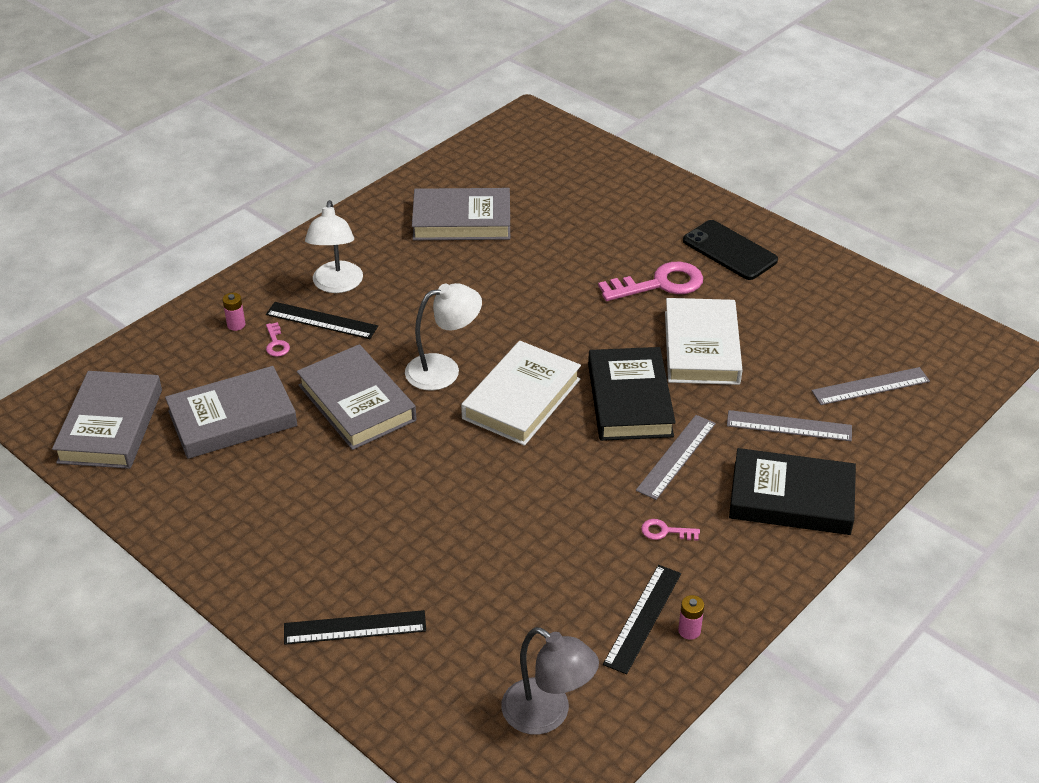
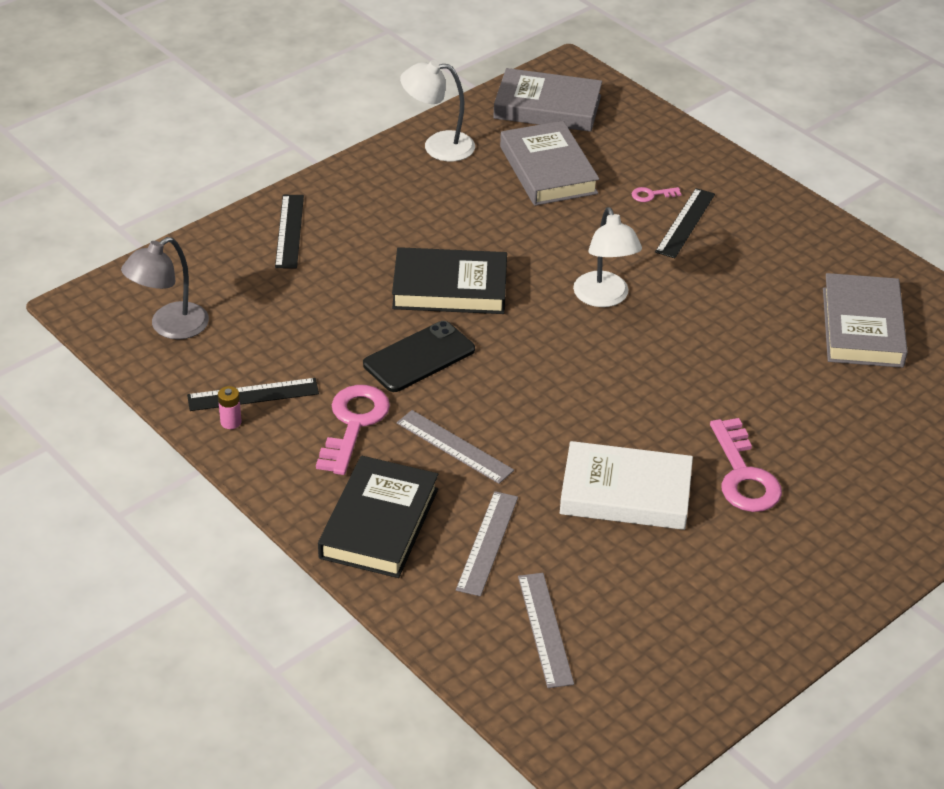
camera: 95 degrees right, 0 degrees up
pink battery [223,293,245,331] -> none
grey book [297,344,416,450] -> none
white lamp [305,200,363,293] -> white lamp moved to [400,60,475,161]
white book [461,341,581,446] -> none
black book [588,347,676,441] -> black book moved to [392,247,507,314]
black ruler [603,565,681,674] -> black ruler turned 45 degrees counterclockwise [187,378,319,411]
pink key [641,519,700,541] -> pink key [316,385,390,475], size x2.19
black phone [683,220,778,280] -> black phone moved to [363,321,475,392]

